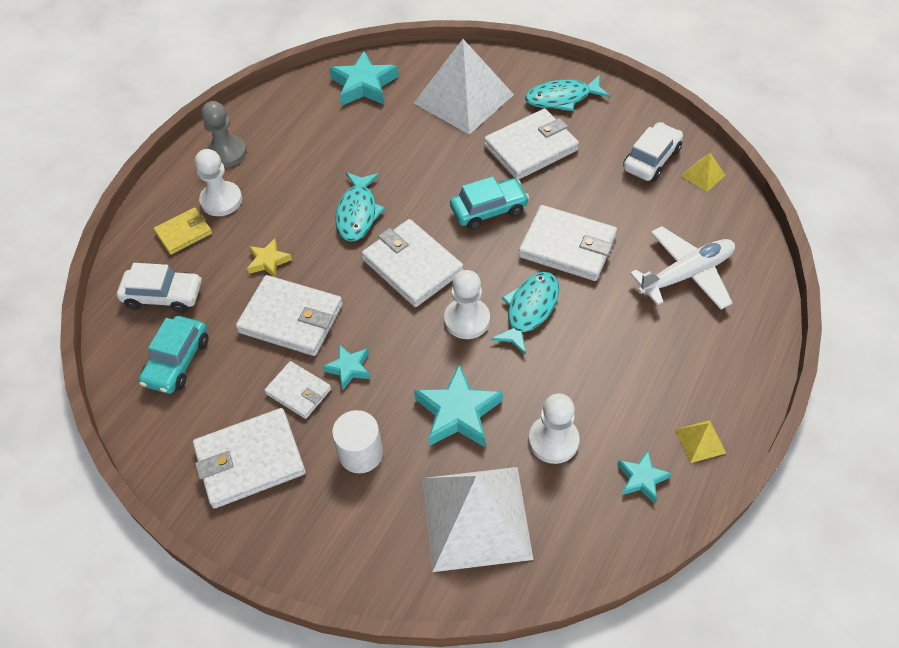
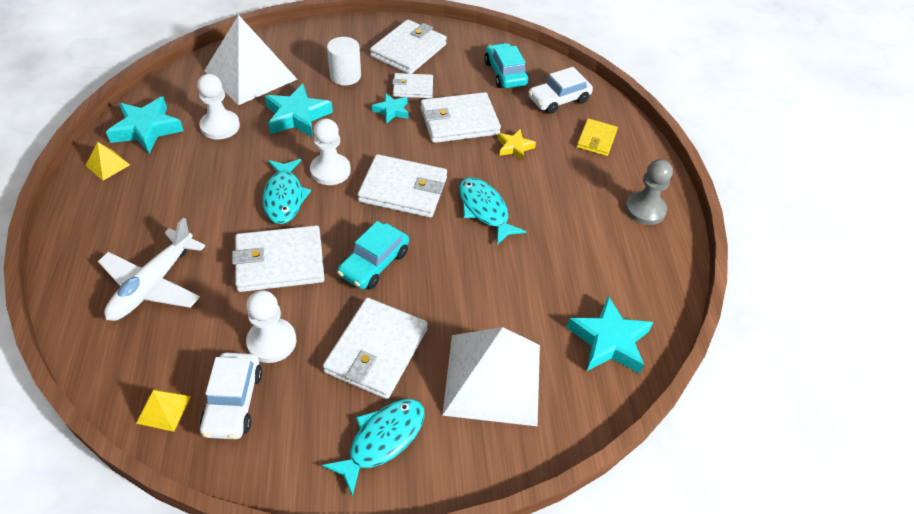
camera: 140 degrees right, 5 degrees down
white pawn [195,149,242,216] -> white pawn moved to [246,291,296,363]
turquoise star [617,451,672,503] -> turquoise star [106,97,184,153], size x1.76

